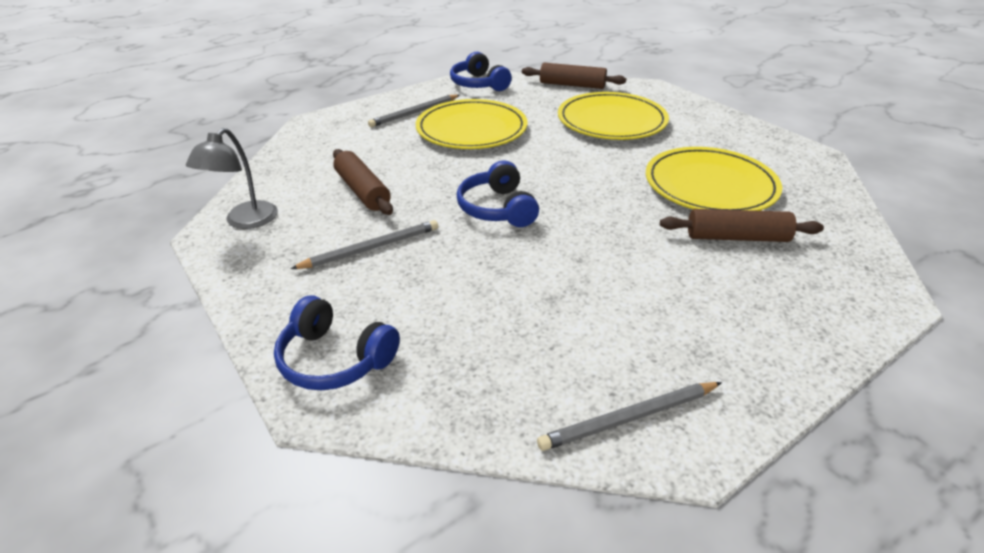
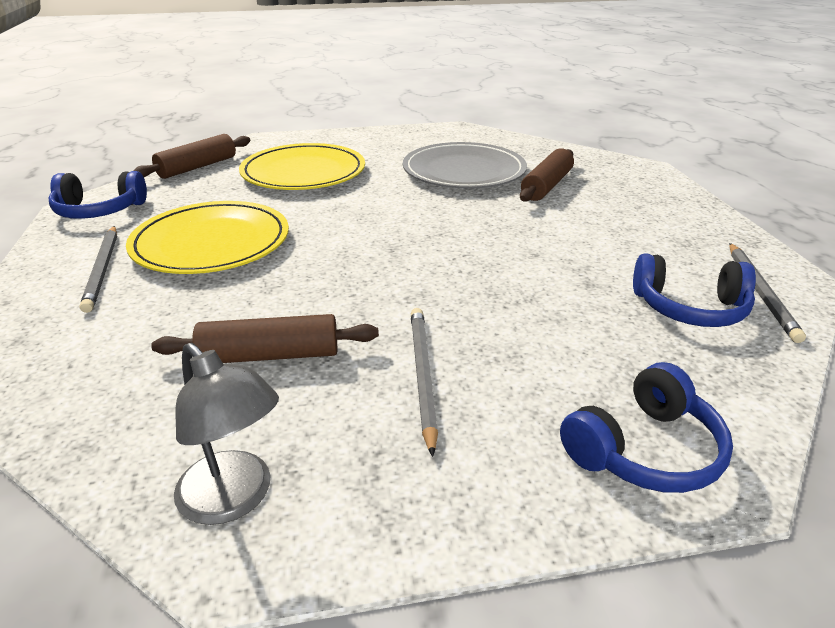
camera: 65 degrees left, 5 degrees down
blue headphones [457,160,539,227] -> blue headphones moved to [633,253,756,327]
yellow plate [646,147,782,211] -> grey plate [403,142,527,188]

